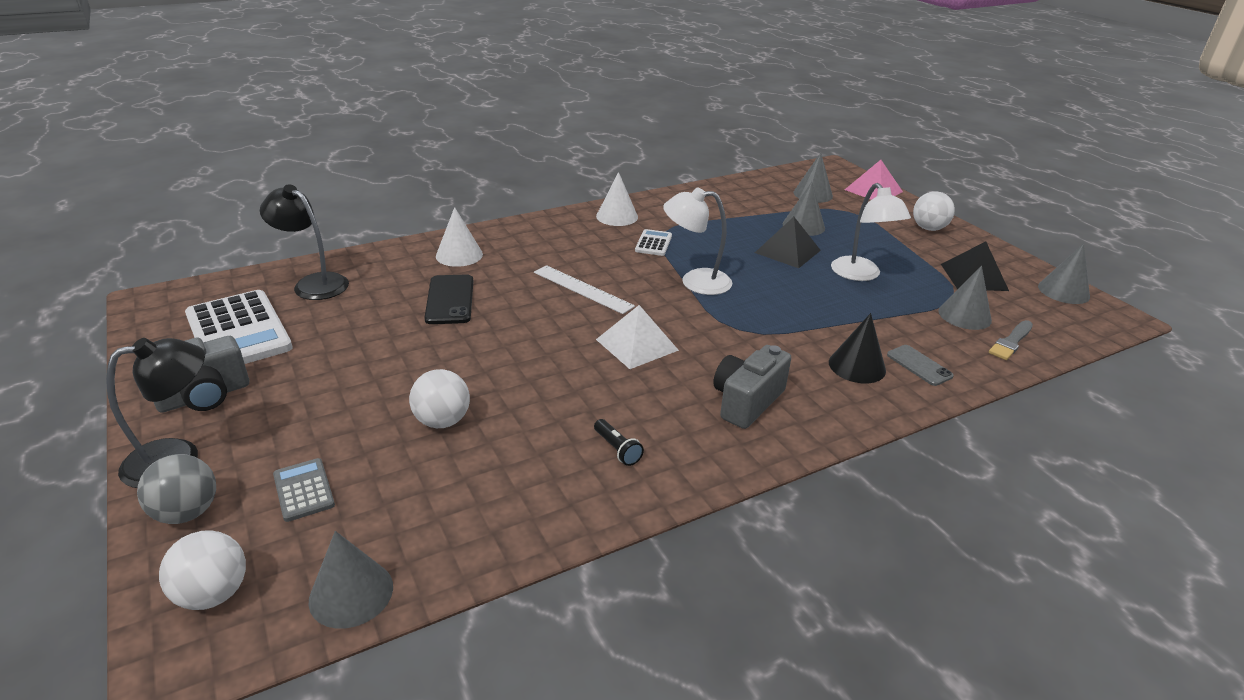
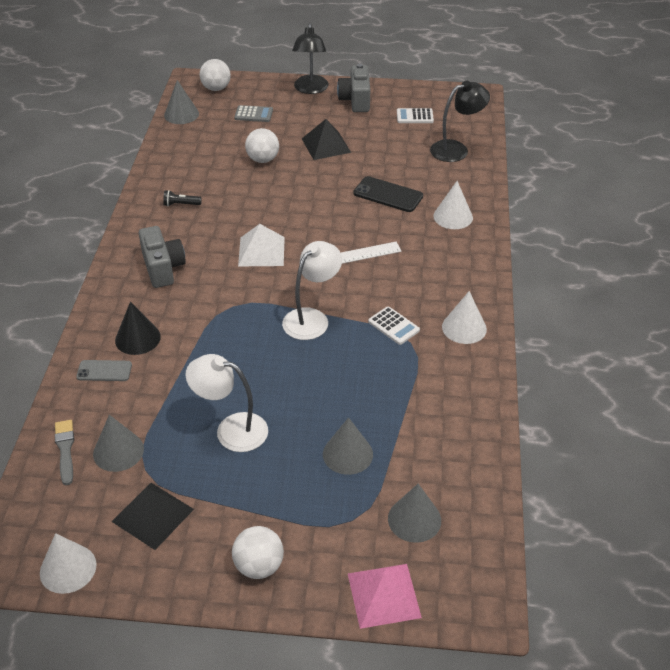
camera: 125 degrees right, 10 degrees up
grey ball [137,454,216,524] -> none
white calculator [185,290,293,364] -> white calculator [397,108,434,123], size x0.48
black pyramid [755,217,821,268] -> black pyramid moved to [302,119,351,160]
grey cone [1038,243,1090,304] -> white cone [40,533,96,594]

